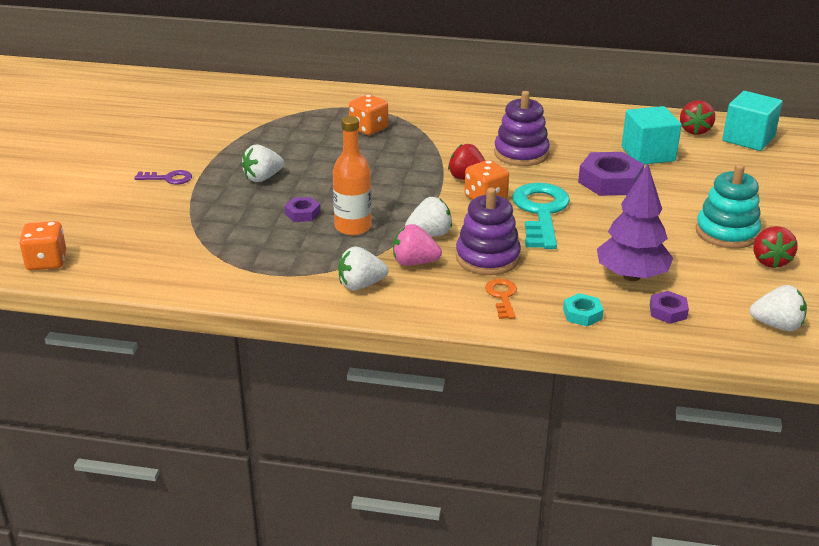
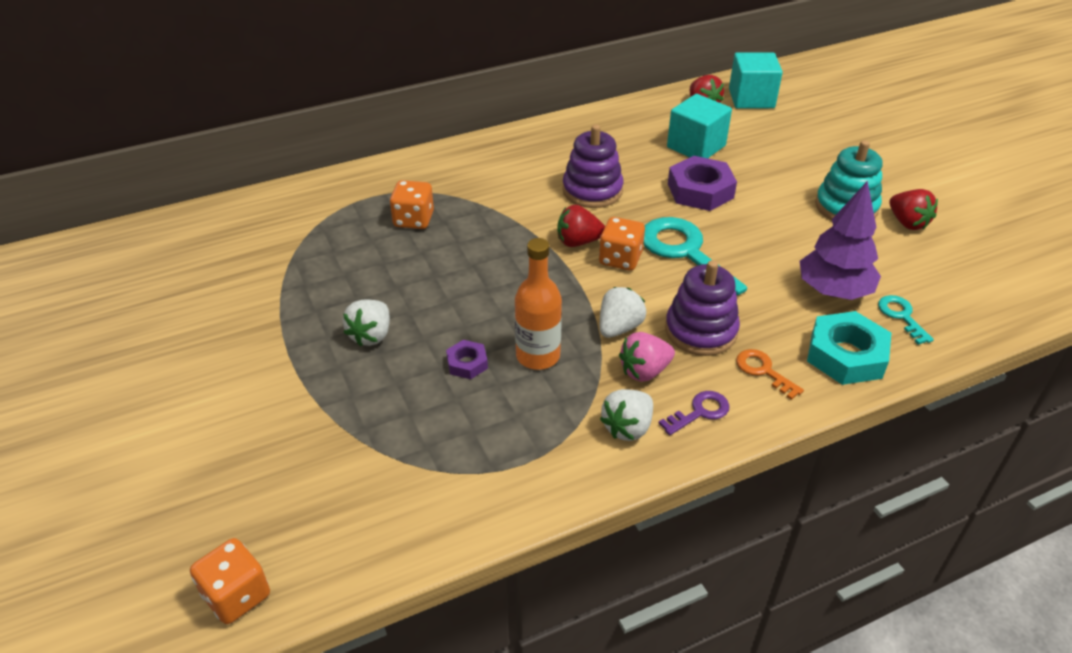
camera: 35 degrees left, 10 degrees up
purple key [134,170,192,184] -> purple key moved to [658,391,730,435]
turquoise nut [563,293,604,326] -> turquoise nut [807,311,891,385], size x1.92
purple nut [650,291,689,324] -> turquoise key [878,295,934,345]
white strawberry [749,285,807,331] -> none

